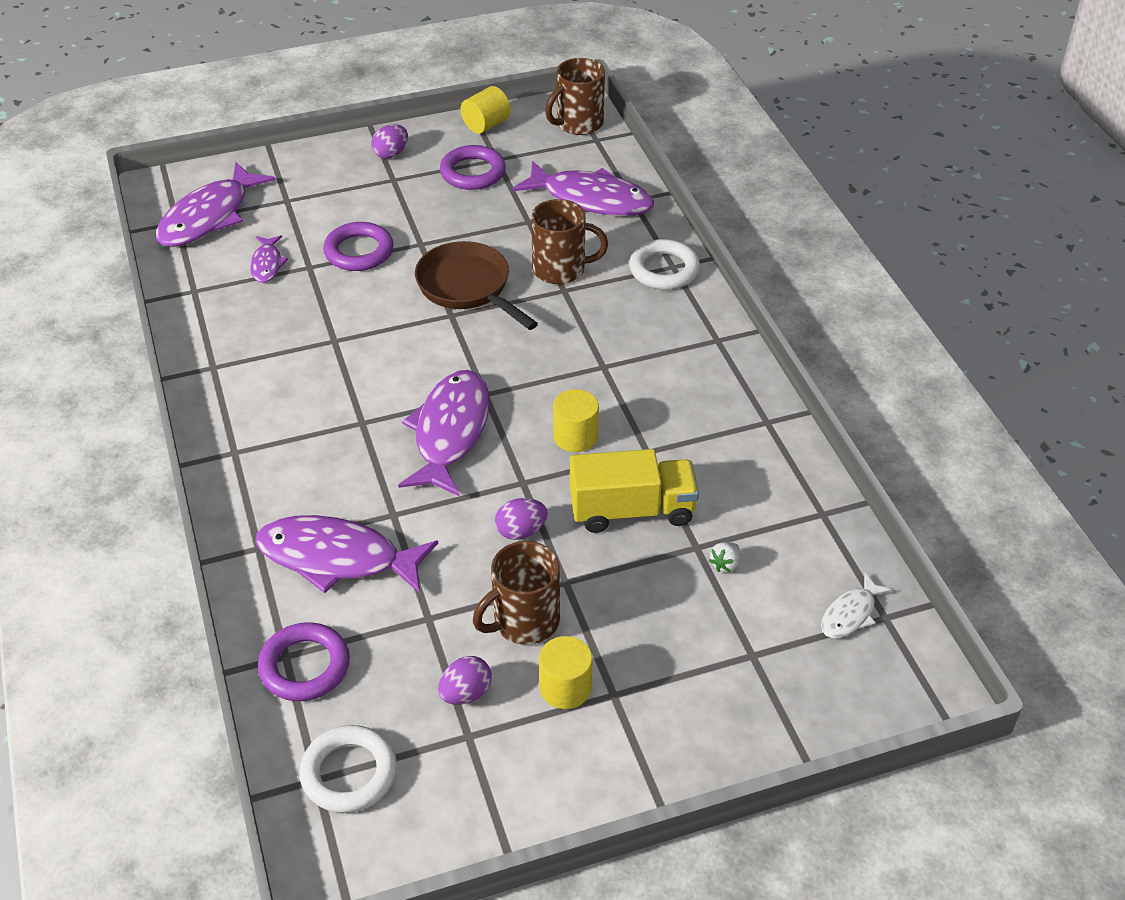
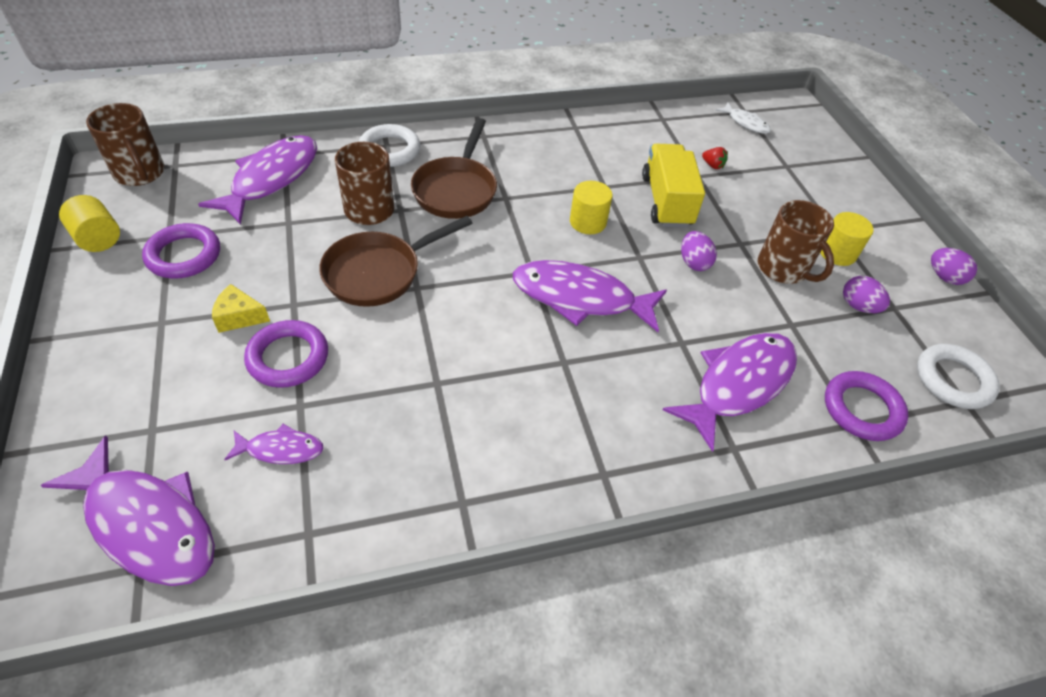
camera: 90 degrees left, 5 degrees up
purple fish [256,515,438,593] -> purple fish turned 150 degrees counterclockwise [663,333,797,452]
purple egg [371,124,408,159] -> purple egg moved to [931,248,977,285]
white strawberry [709,542,740,572] -> red strawberry [702,147,728,169]
none -> yellow cheese [212,284,270,333]
none -> brown pan [411,118,497,219]

